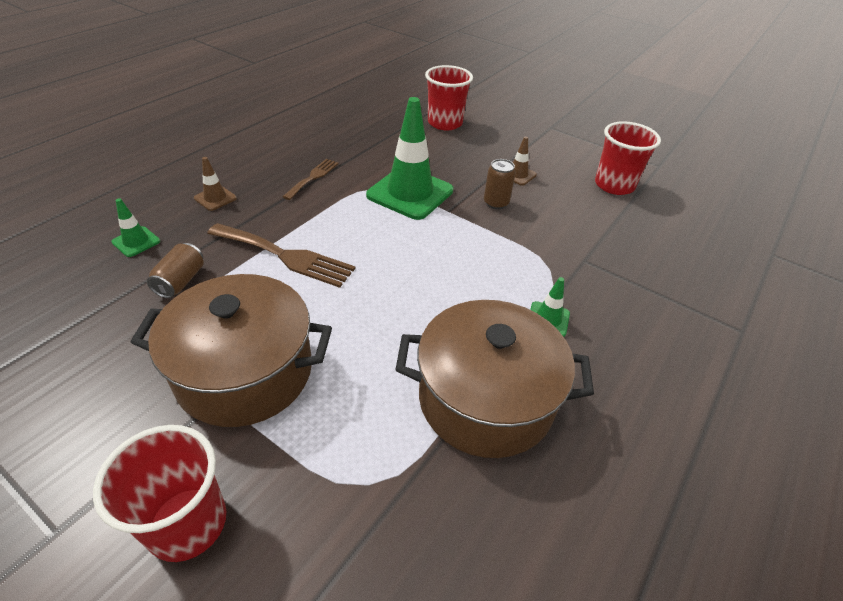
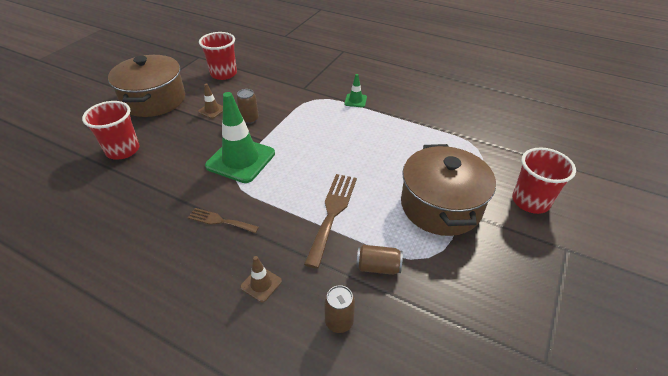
camera: 95 degrees left, 0 degrees up
green traffic cone [111,198,160,257] -> brown can [324,285,355,333]
brown pot [395,300,594,458] -> brown pot moved to [108,55,185,117]

